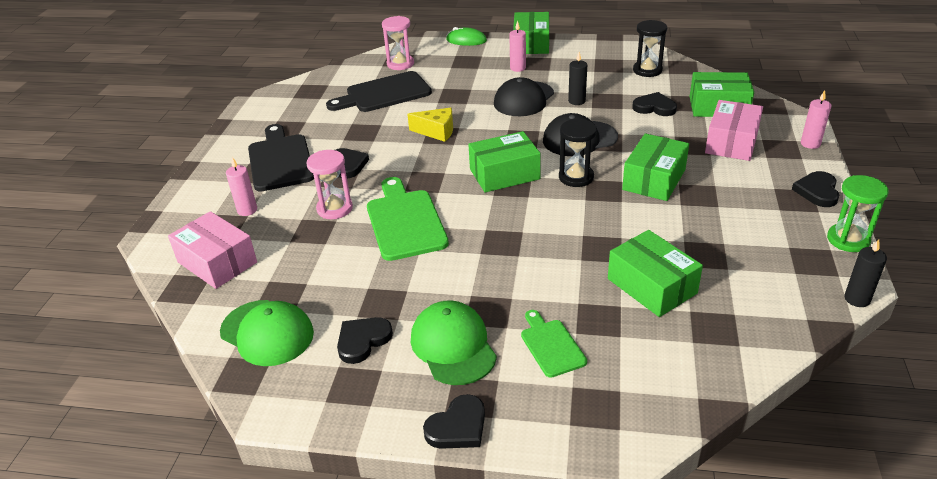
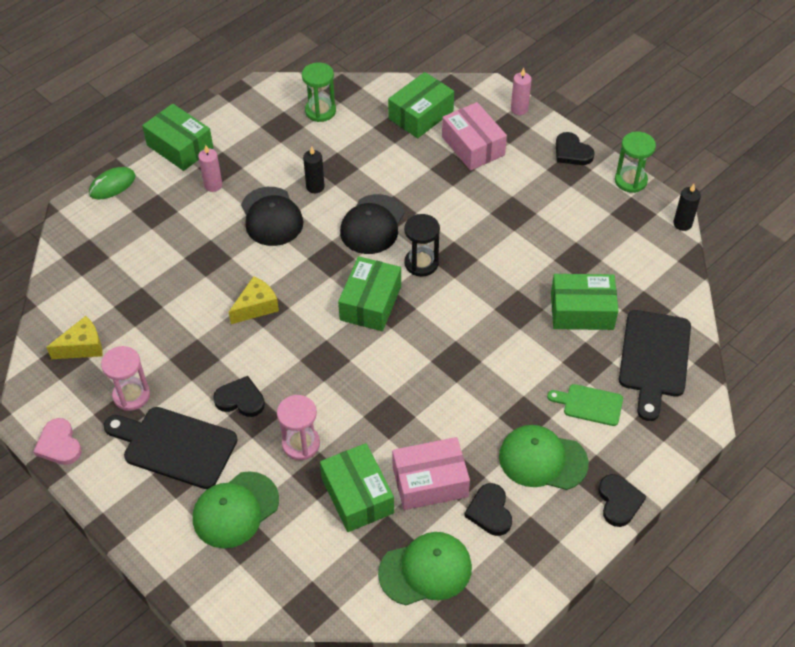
camera: 55 degrees left, 15 degrees up
pink box [168,211,257,289] -> pink box moved to [392,437,470,510]
pink candle [226,157,257,216] -> green cap [193,471,279,548]
black cutting board [326,71,432,112] -> black cutting board moved to [619,310,691,421]
green cutting board [367,177,449,261] -> none
pink hourglass [382,16,414,70] -> pink hourglass moved to [101,346,150,411]
green box [622,134,689,201] -> green box moved to [320,443,394,532]
black heart [632,92,677,116] -> none
black hourglass [633,20,667,77] -> green hourglass [302,63,336,122]
none -> pink heart [33,418,82,465]
none -> yellow cheese [46,316,103,359]

